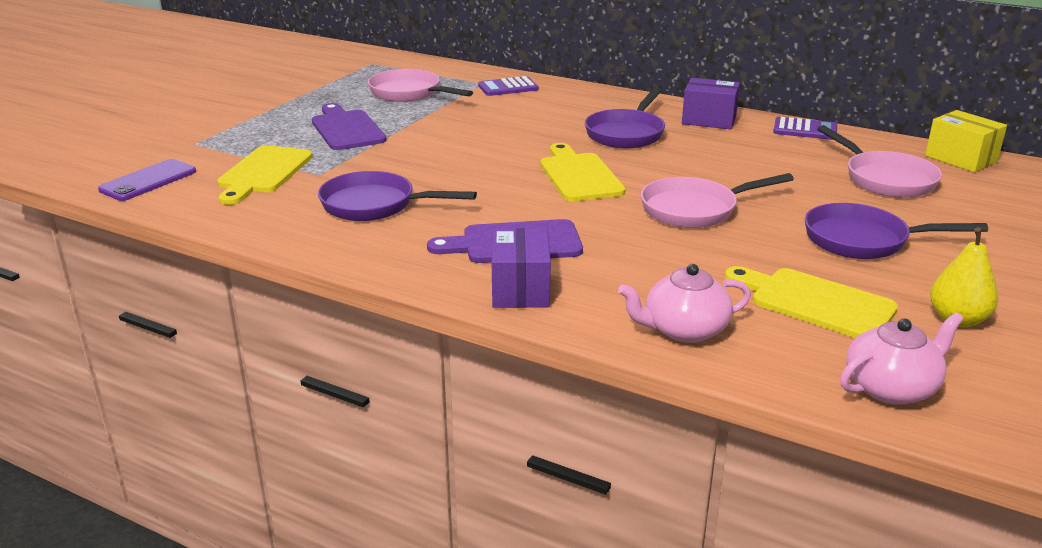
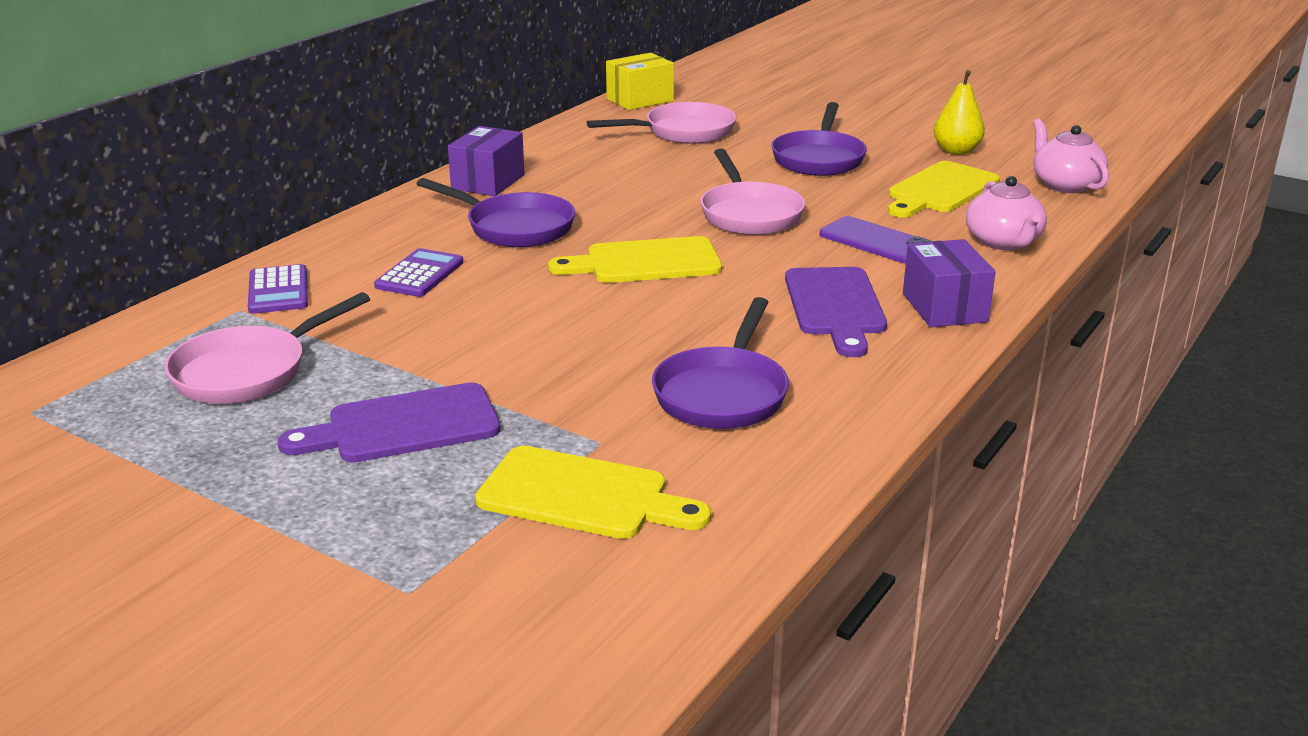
camera: 85 degrees left, 0 degrees up
purple phone [98,159,196,201] -> purple phone moved to [820,216,932,264]
purple box [492,228,551,308] -> purple box turned 75 degrees clockwise [903,239,996,327]
purple calculator [773,117,837,140] -> purple calculator moved to [374,248,463,297]

